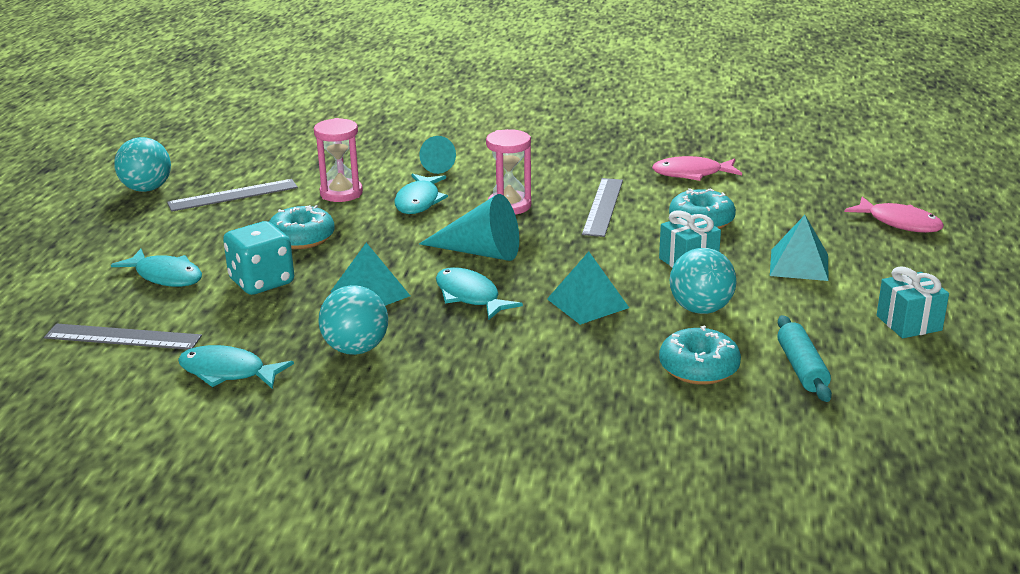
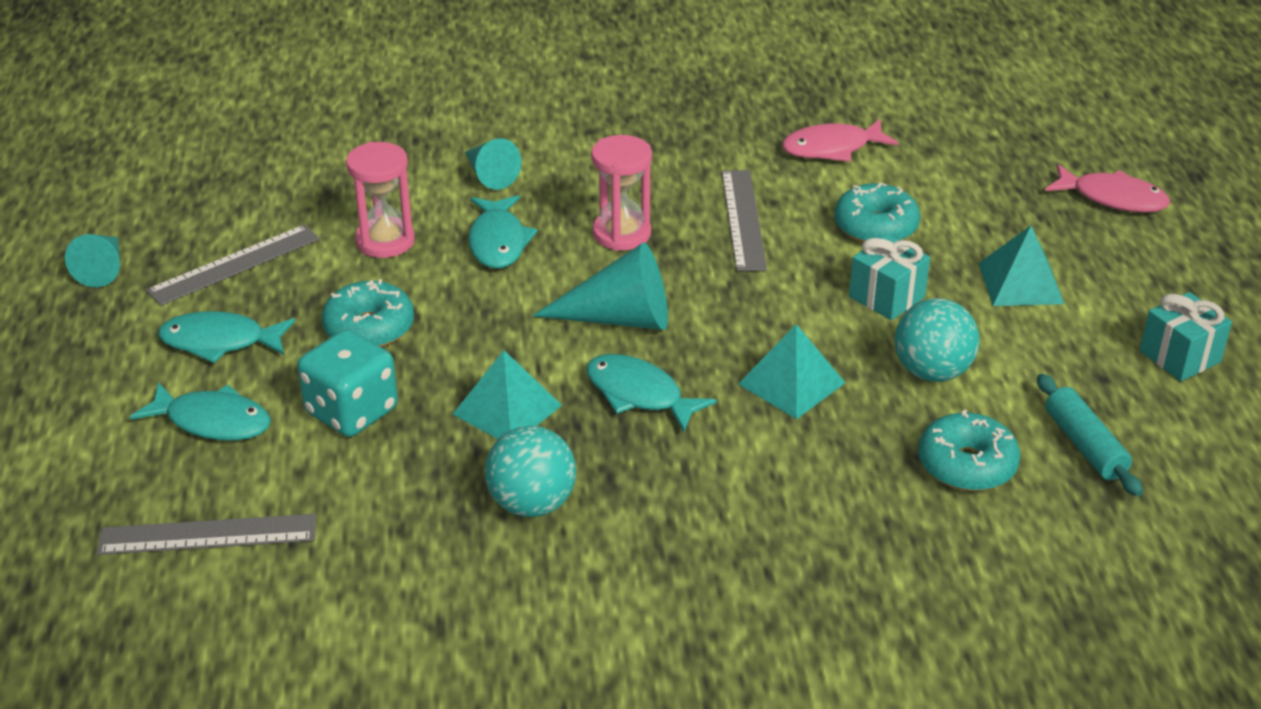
camera: 15 degrees left, 10 degrees up
turquoise ball [114,137,171,192] -> turquoise cone [65,234,120,287]
turquoise fish [178,345,294,389] -> turquoise fish moved to [158,311,295,363]

